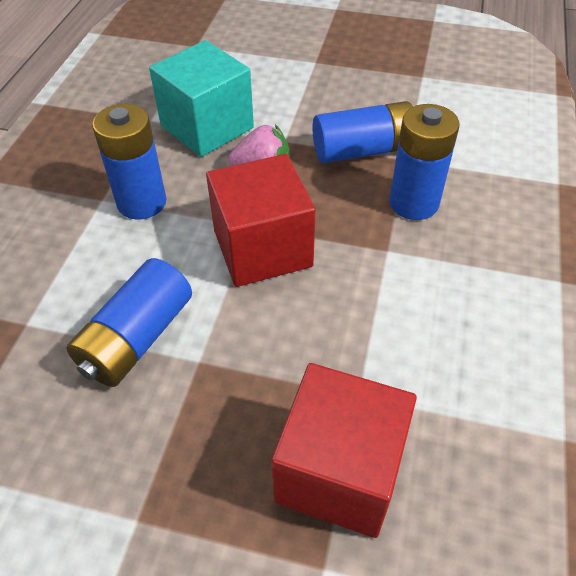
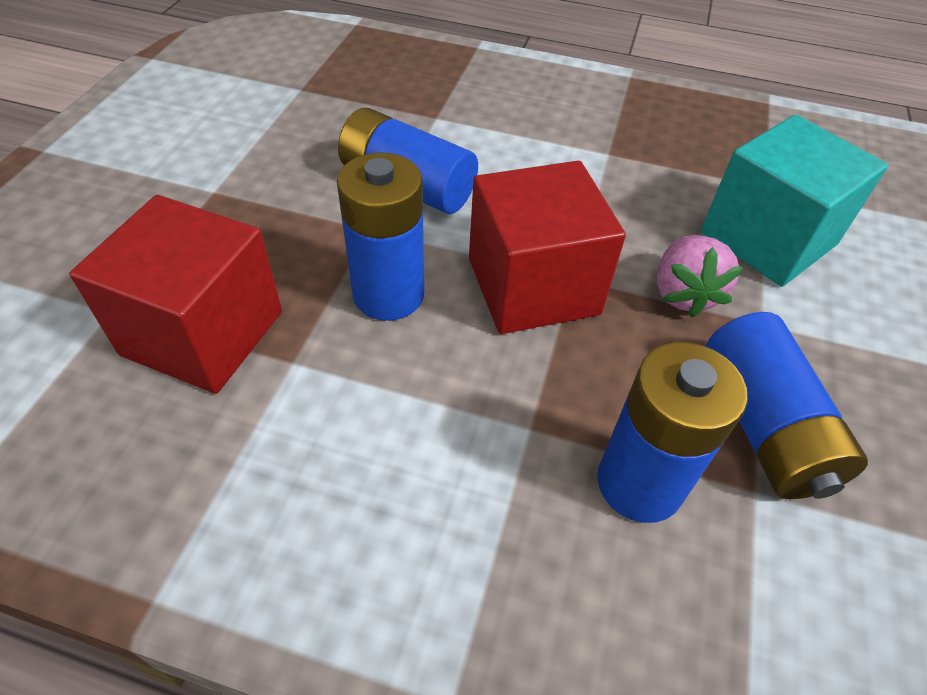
camera: 90 degrees right, 0 degrees up
blue battery [92,104,166,219] -> blue battery moved to [337,152,424,321]

